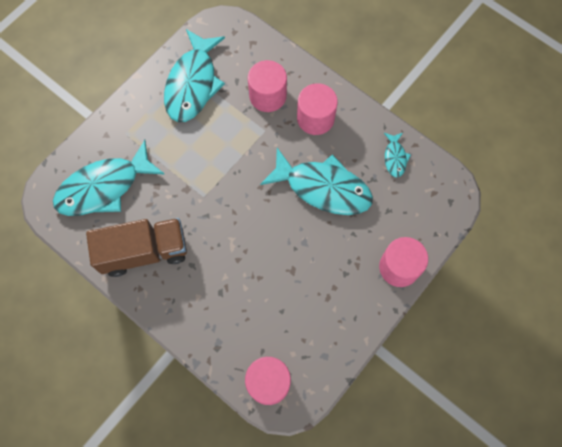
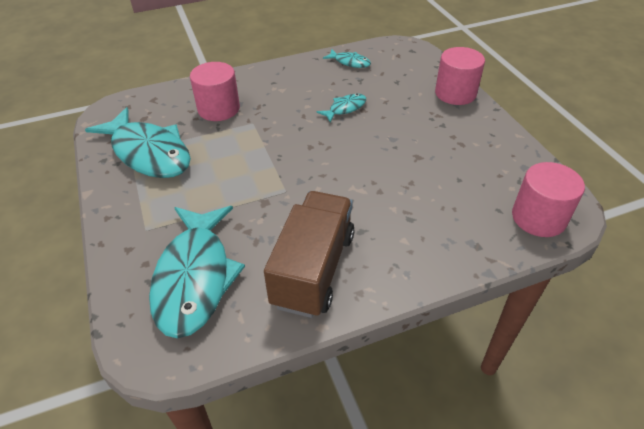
camera: 60 degrees left, 25 degrees down
turquoise fish [260,148,373,215] -> turquoise fish [317,94,366,122], size x0.46
pink cylinder [297,83,338,135] -> none

